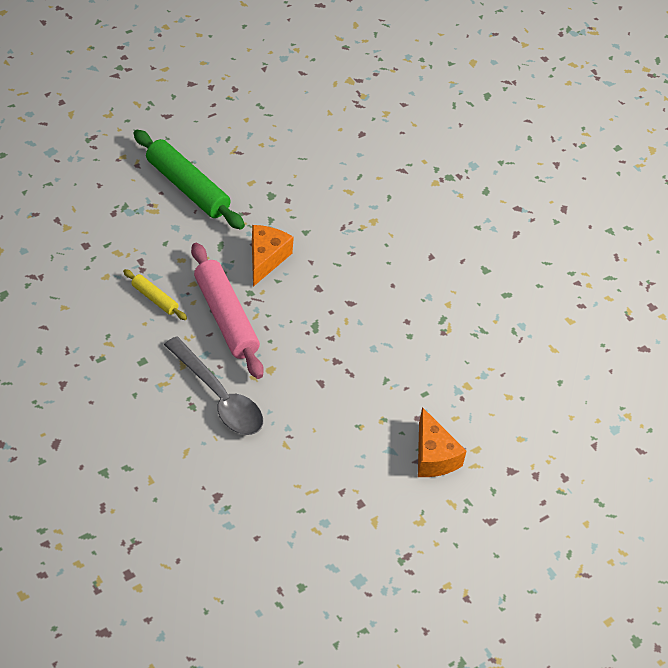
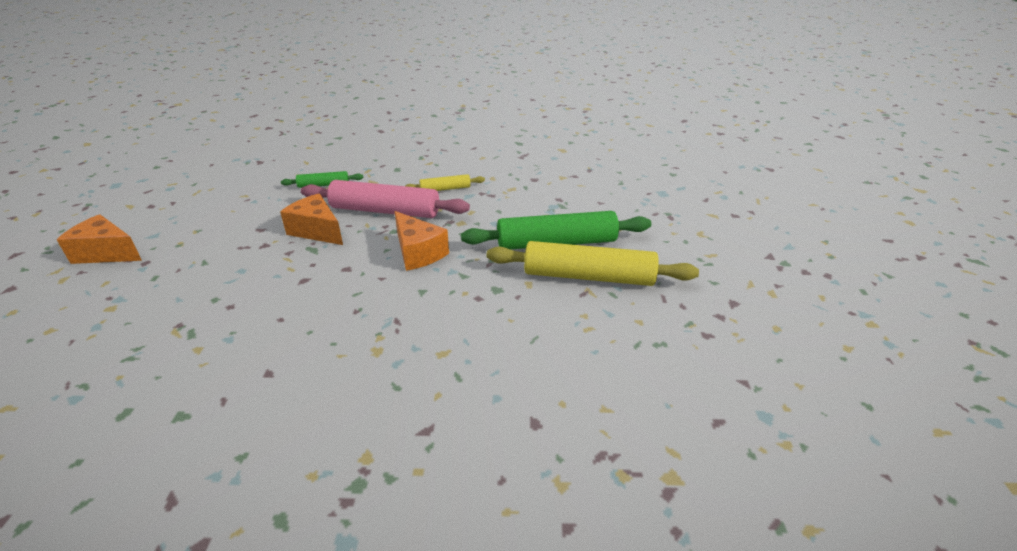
camera: 130 degrees right, 15 degrees down
grey spoon [164,336,263,435] -> green rolling pin [281,171,363,188]
none -> orange cheese [280,194,343,245]
none -> yellow rolling pin [487,241,699,286]

